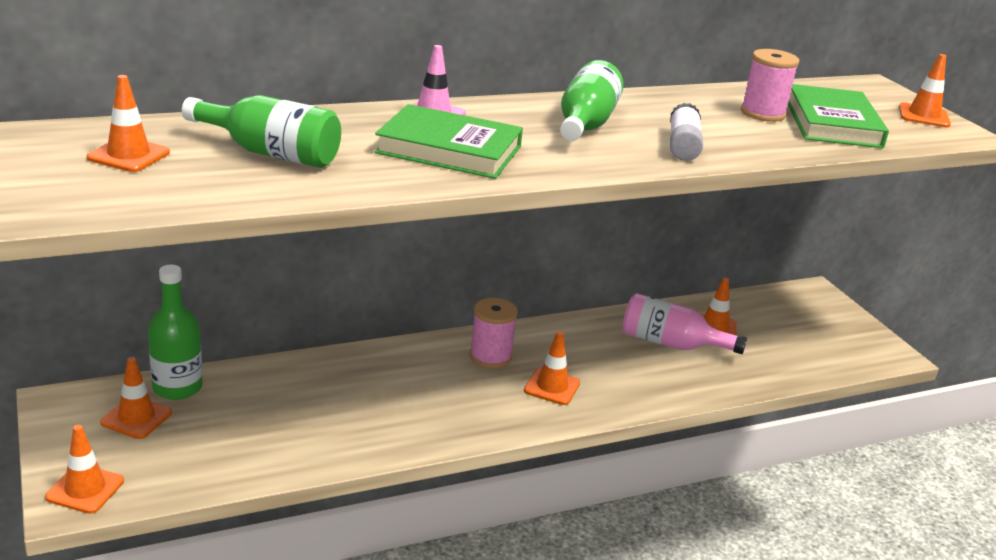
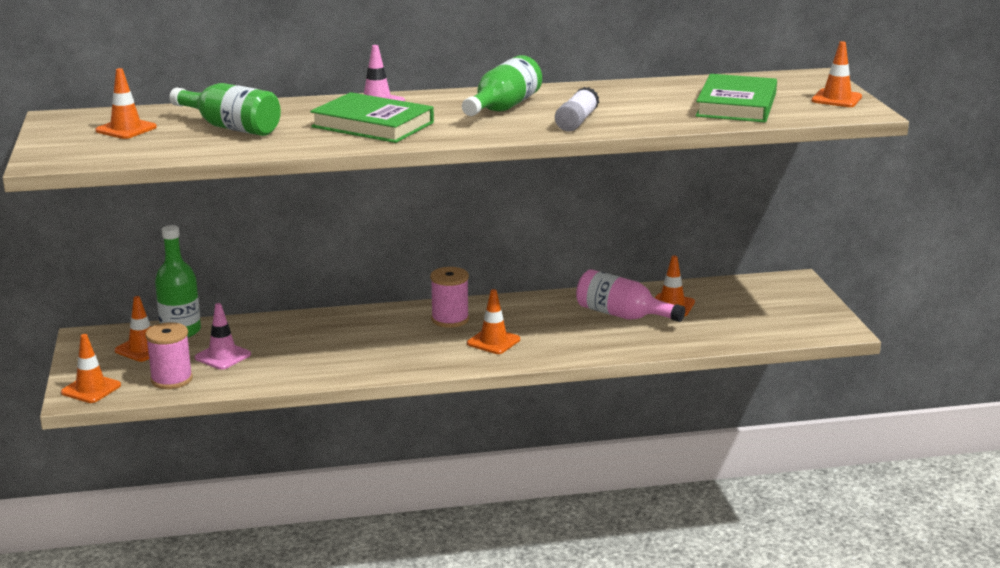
camera: 15 degrees right, 5 degrees down
pink spool [741,49,799,122] -> pink spool moved to [145,322,193,389]
none -> pink traffic cone [195,303,251,370]

